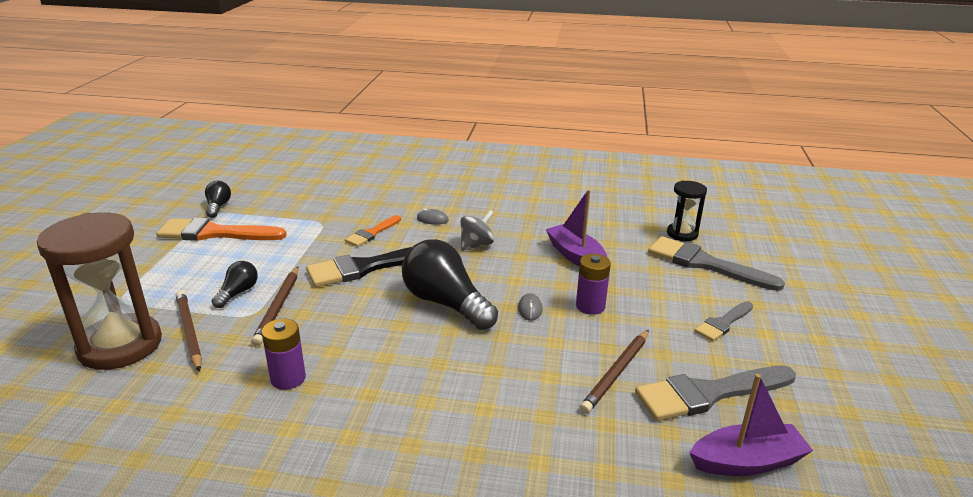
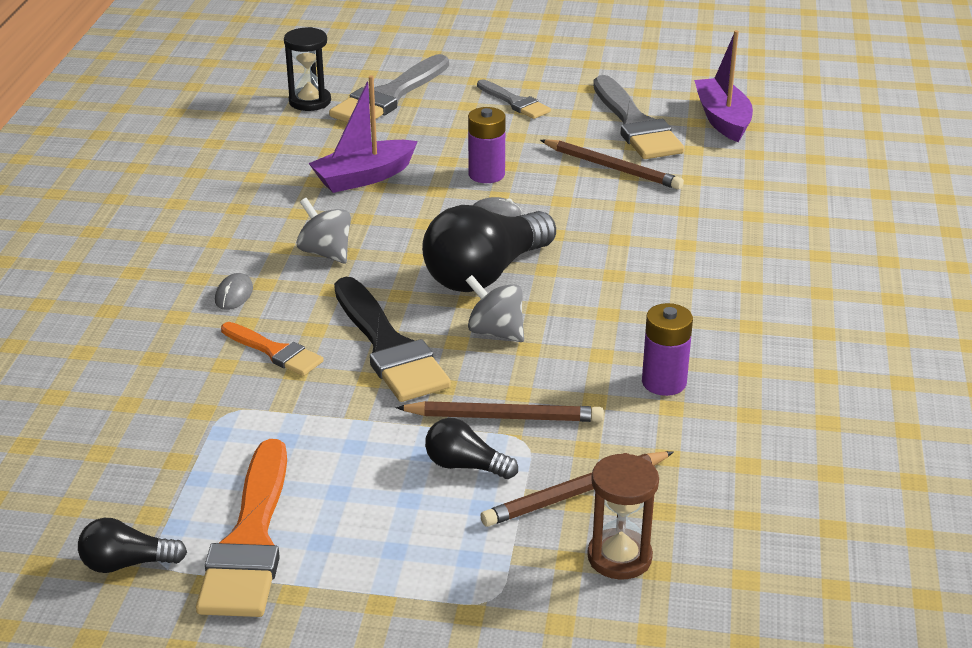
camera: 90 degrees left, 5 degrees up
brown hourglass [37,212,162,370] -> brown hourglass [587,453,659,580], size x0.52
none -> grey spinning top [466,275,524,342]

